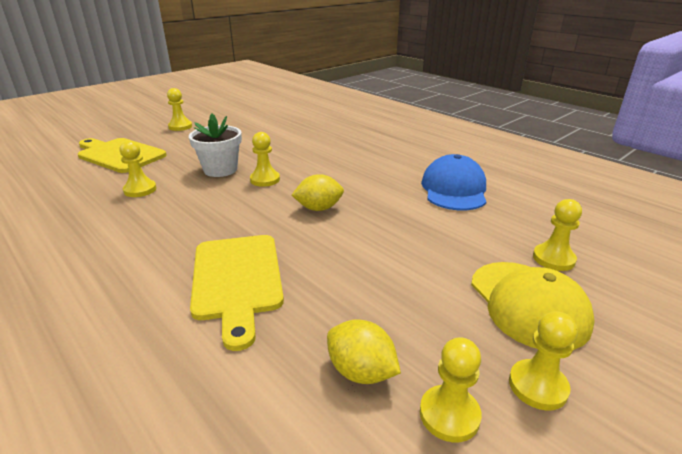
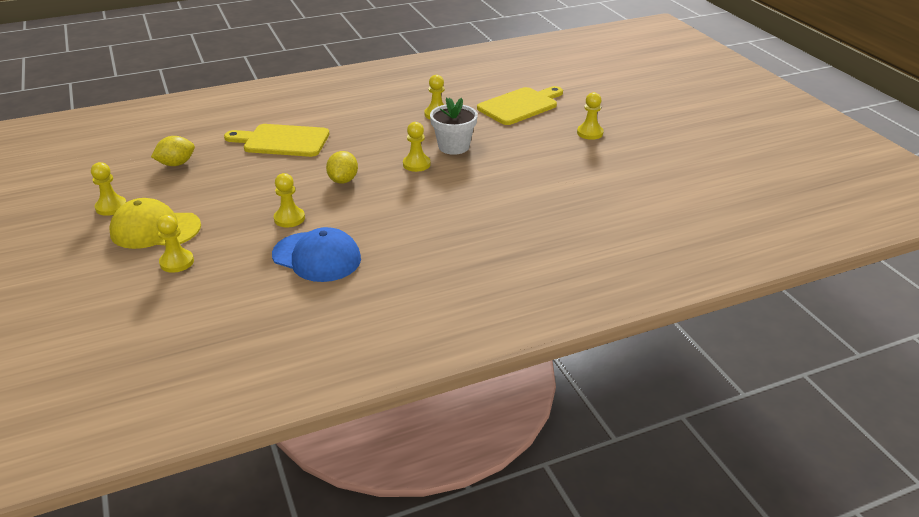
camera: 110 degrees right, 5 degrees up
yellow pawn [420,337,482,442] -> yellow pawn moved to [274,173,305,227]

